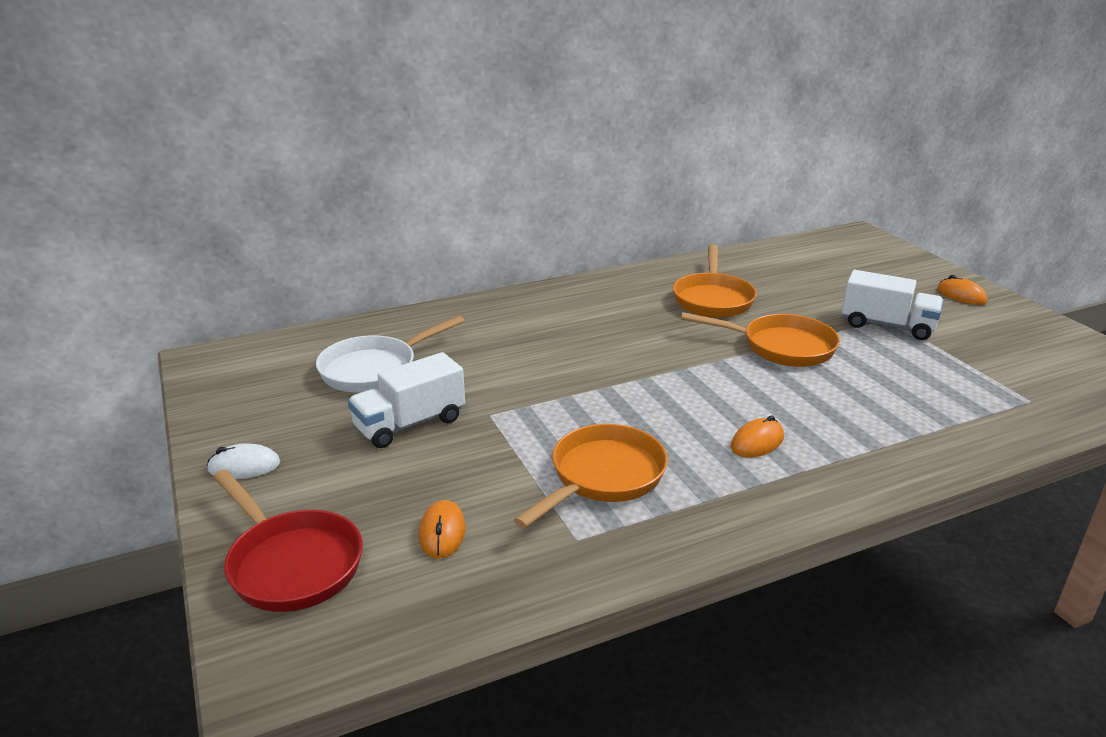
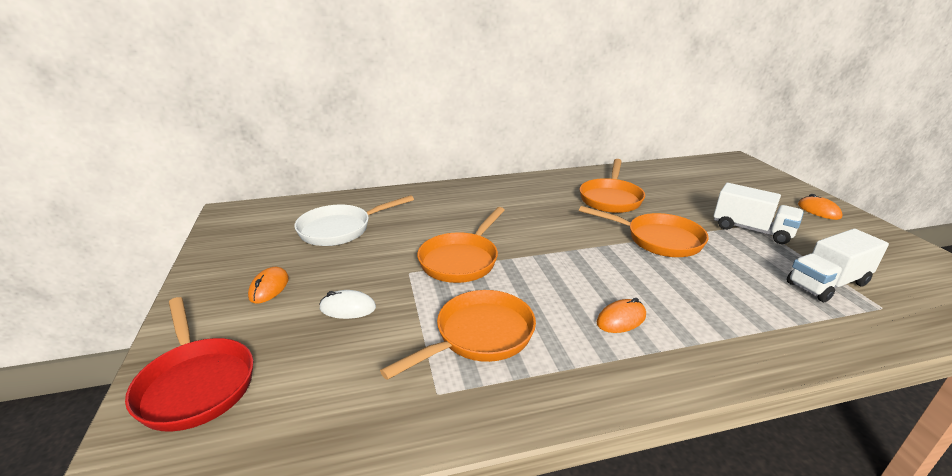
camera: 10 degrees right, 0 degrees up
white mouse [207,443,280,479] -> white mouse moved to [320,290,376,319]
white truck [348,352,465,448] -> white truck moved to [786,229,889,302]
orange mouse [419,500,466,559] -> orange mouse moved to [248,267,289,303]
none -> orange pan [417,207,505,283]

